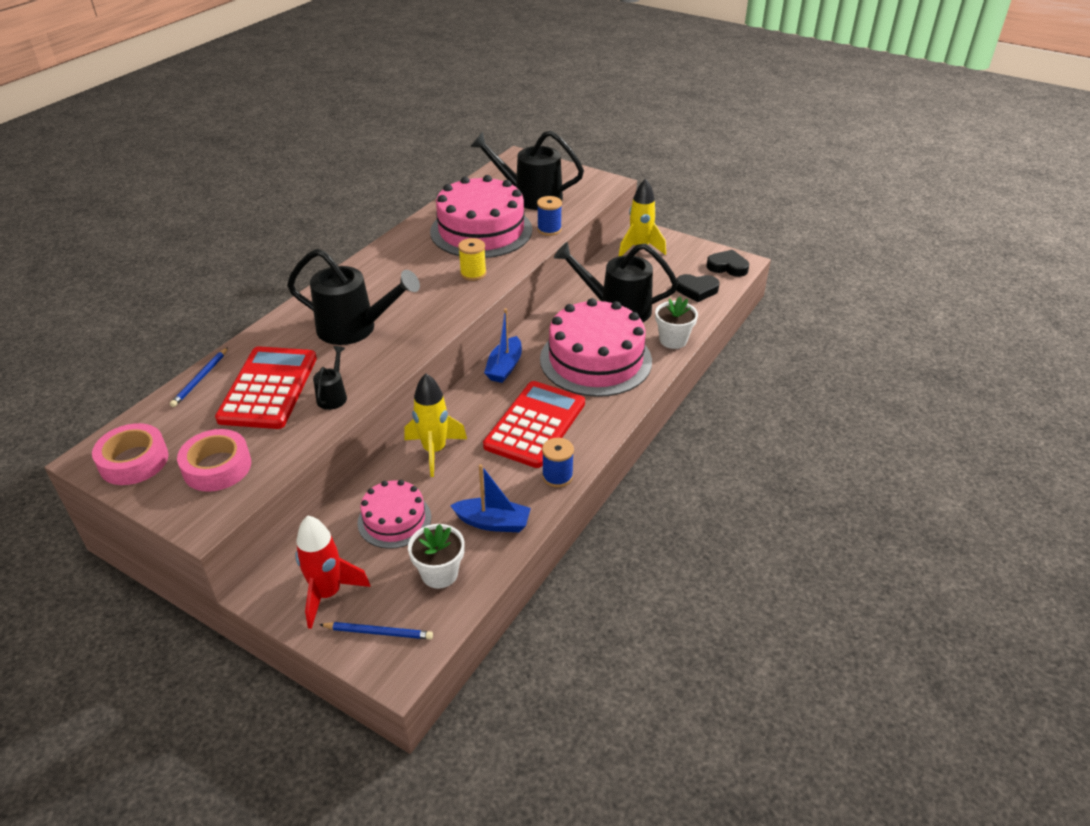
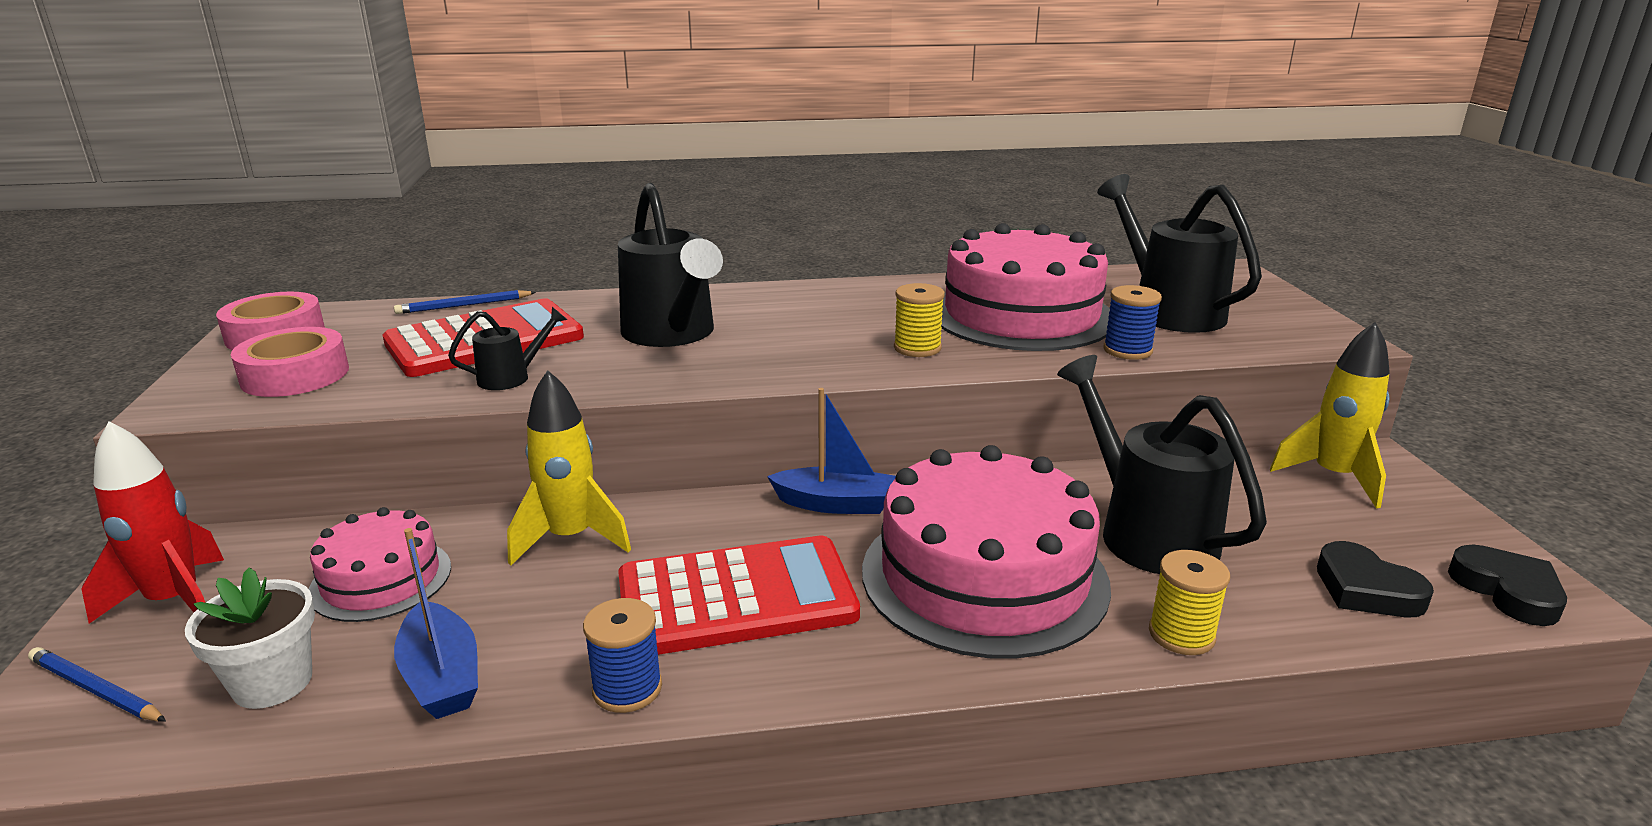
camera: 50 degrees right, 15 degrees down
blue pencil [319,622,433,640] -> blue pencil turned 150 degrees clockwise [28,647,166,722]
blue boat [484,309,522,383] -> blue boat turned 150 degrees counterclockwise [767,388,896,514]
white flower pot [655,296,698,349] -> yellow spool [1149,550,1230,655]

